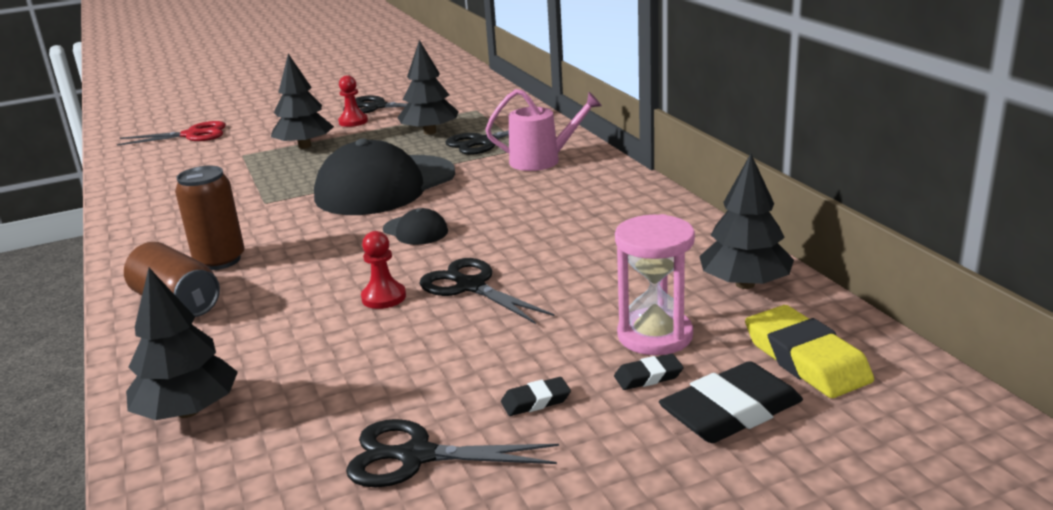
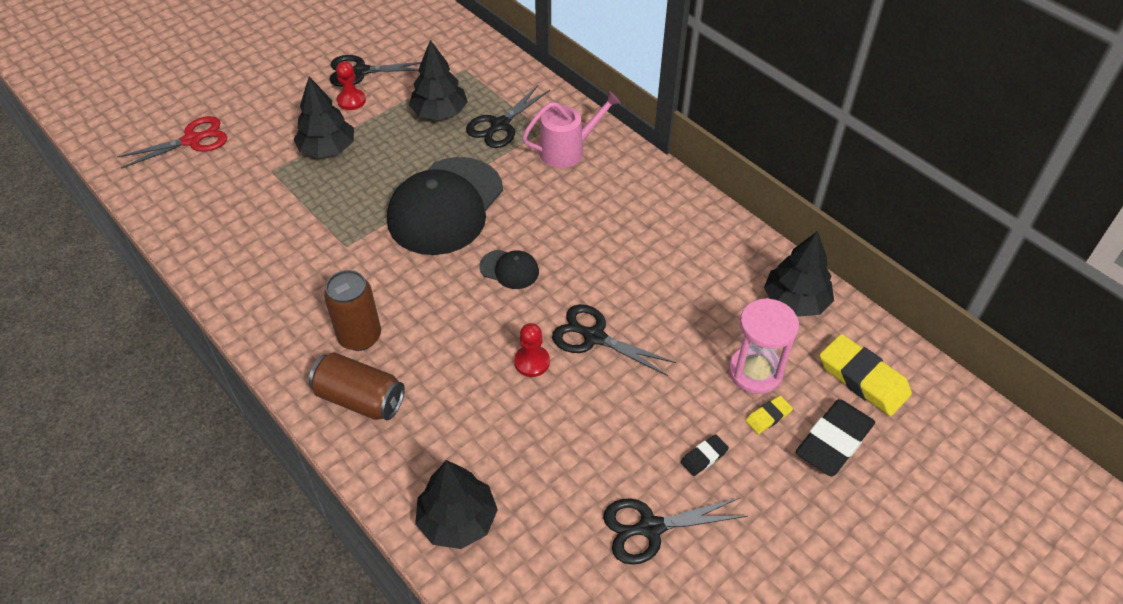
camera: 20 degrees left, 25 degrees up
black eraser [614,354,684,390] -> yellow eraser [746,396,793,434]

